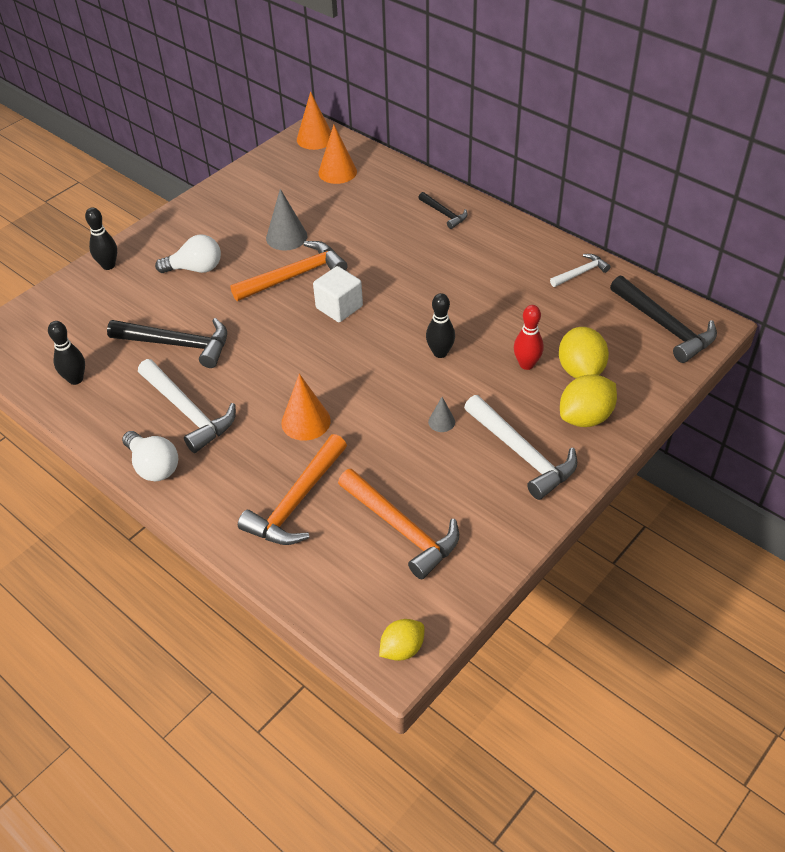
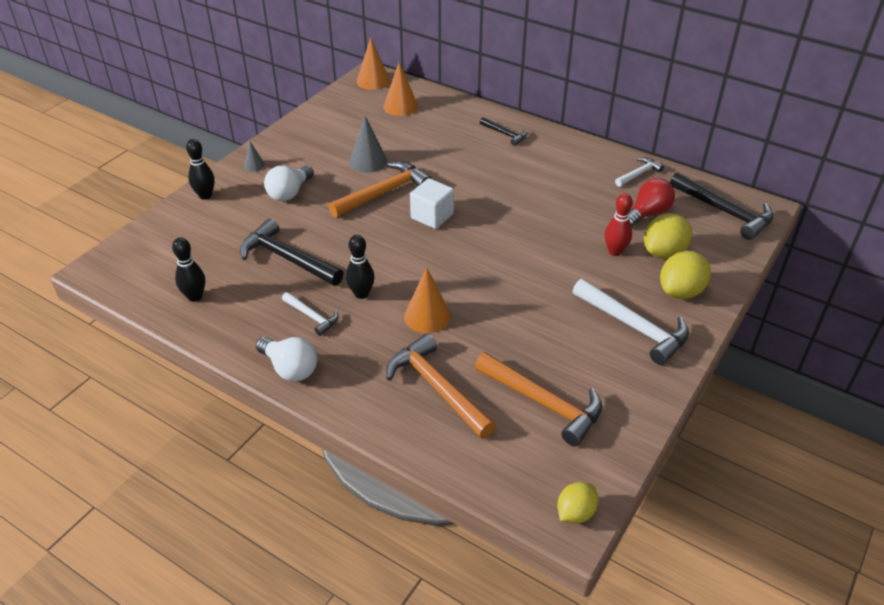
camera: 10 degrees left, 5 degrees down
black hammer [107,318,227,368] -> black hammer turned 150 degrees counterclockwise [240,218,344,286]
white hammer [138,359,236,453] -> white hammer [282,292,338,336], size x0.54
white light bulb [155,235,221,273] -> white light bulb turned 135 degrees clockwise [264,166,314,201]
orange hammer [238,434,347,545] -> orange hammer turned 120 degrees clockwise [386,334,496,438]
black bowling pin [426,293,455,358] -> black bowling pin moved to [346,235,375,299]
grey cone [428,397,455,432] -> grey cone moved to [244,141,265,171]
yellow lemon [559,327,609,378] -> yellow lemon turned 60 degrees clockwise [644,213,692,259]
none -> red light bulb [629,178,675,227]

